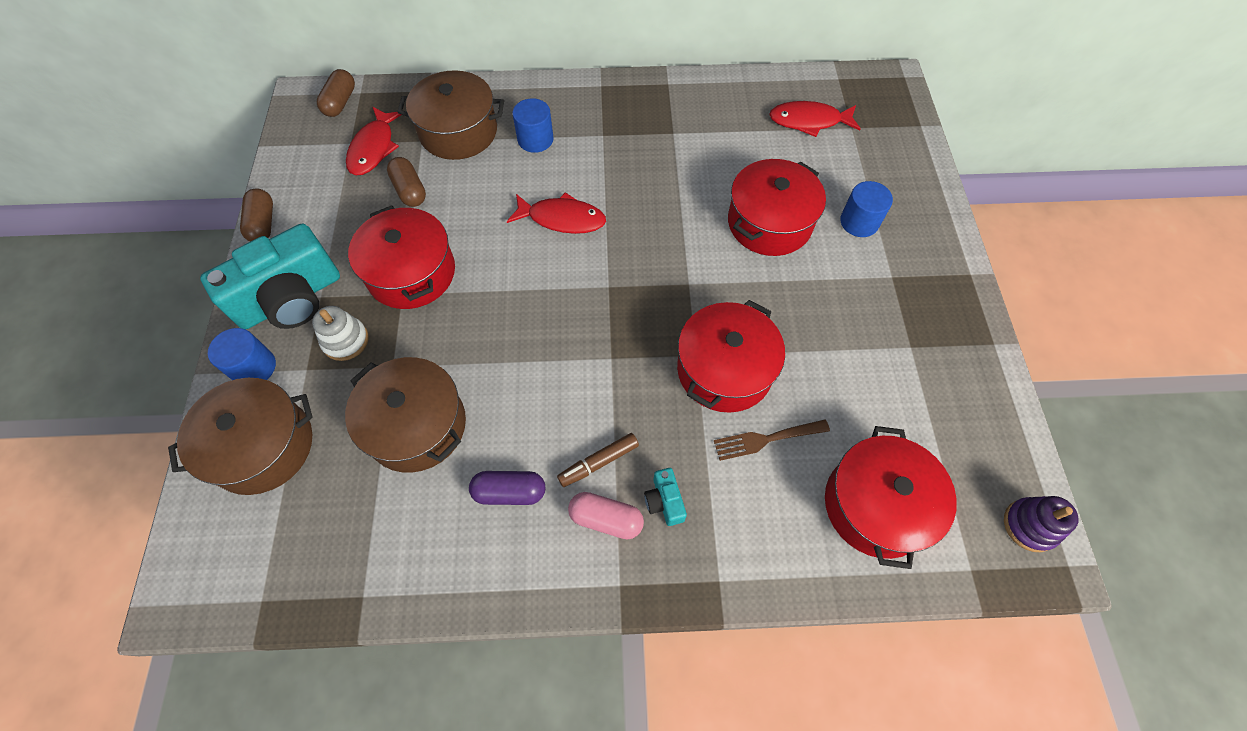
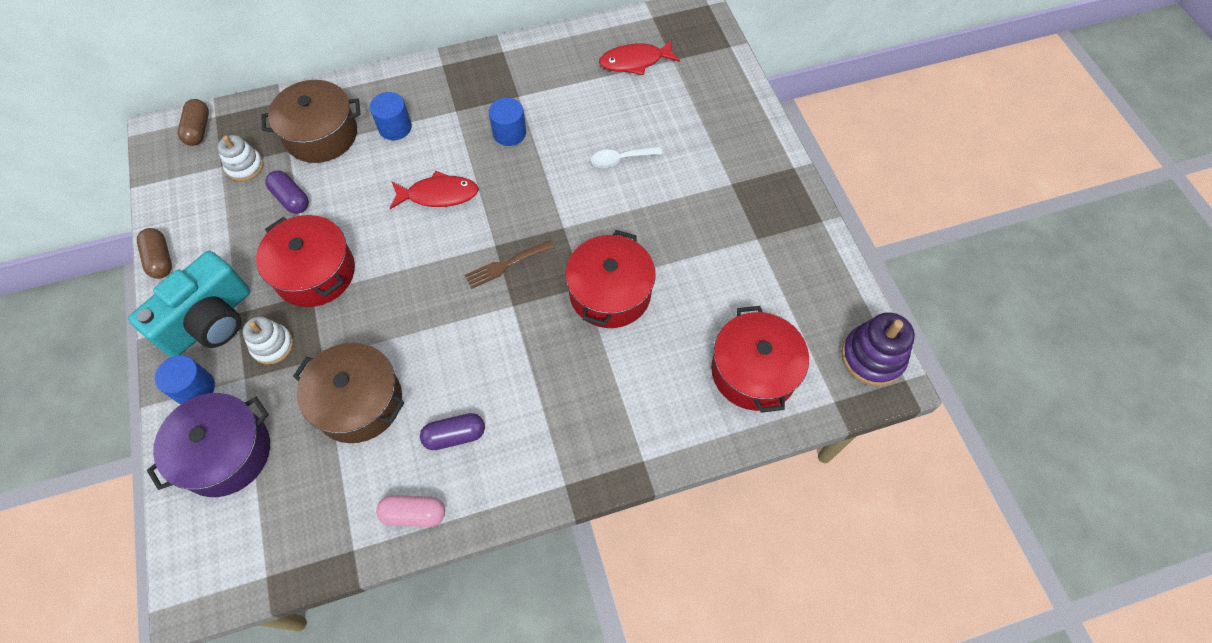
camera: 15 degrees left, 0 degrees up
brown pot [168,378,313,495] -> purple pot [147,393,270,497]
red fish [346,107,401,175] -> white stacking toy [217,135,264,182]
brown capsule [387,157,426,207] -> purple capsule [265,170,309,214]
brown marker [557,433,639,487] -> none
pink capsule [568,492,644,539] -> pink capsule moved to [376,495,445,527]
turquoise camera [644,468,687,526] -> none
brown fork [714,420,830,461] -> brown fork moved to [465,240,554,289]
red pot [728,159,826,256] -> white spoon [591,147,662,168]
blue cylinder [840,181,893,237] -> blue cylinder moved to [489,98,526,146]
purple stacking toy [1004,496,1079,552] -> purple stacking toy [841,312,915,386], size x1.50

